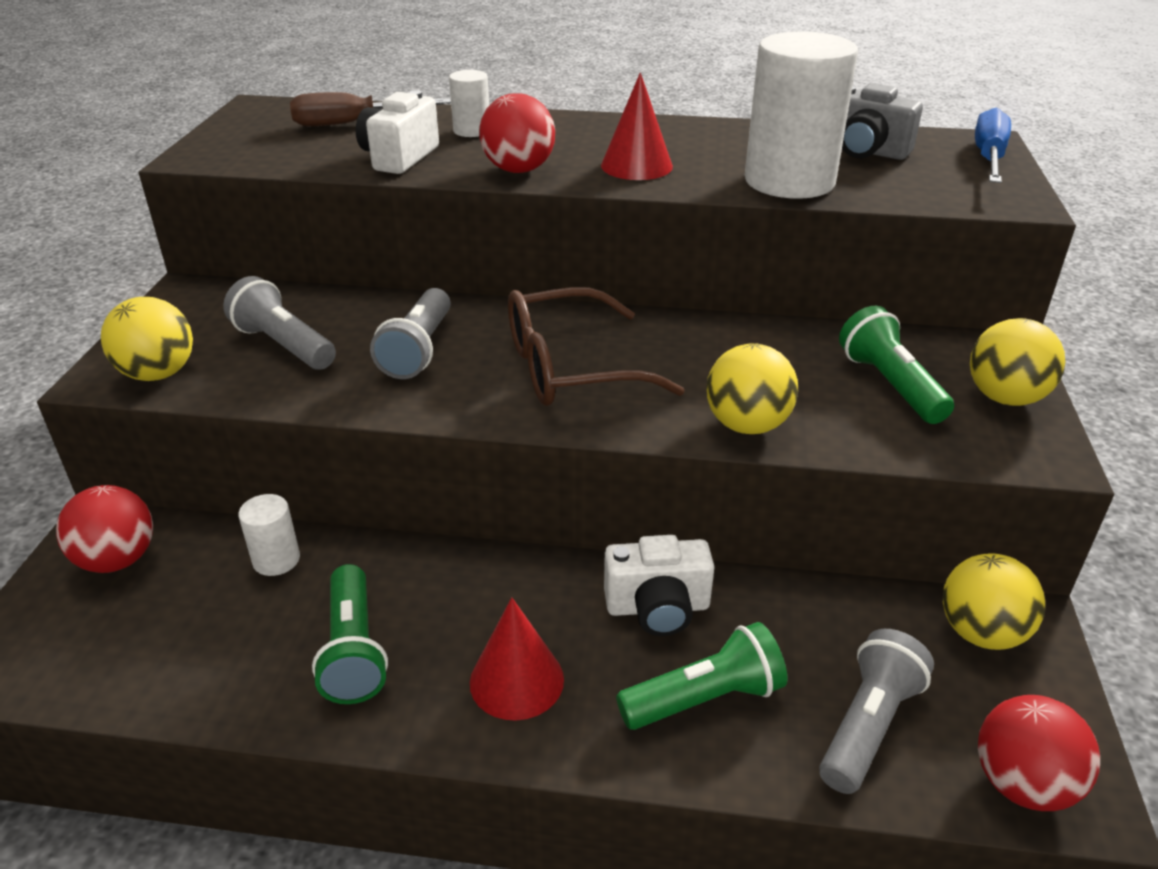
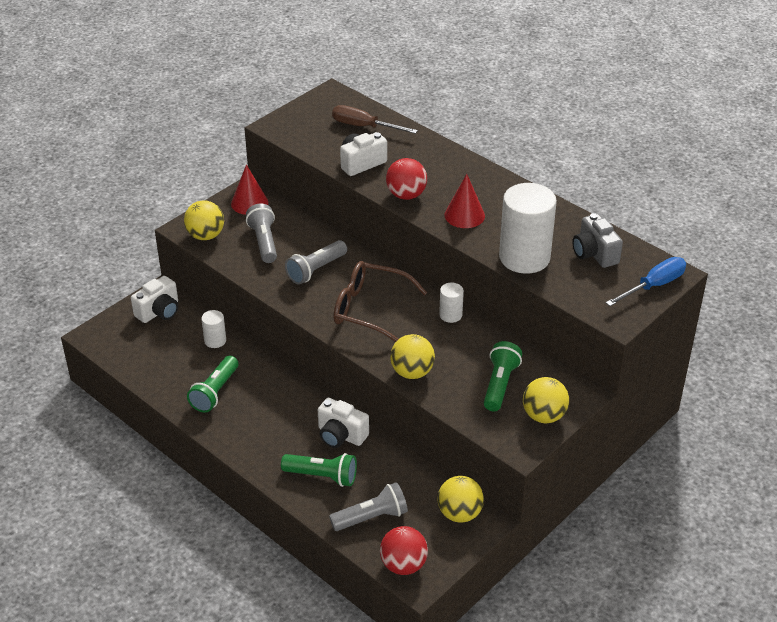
camera: 35 degrees right, 5 degrees up
red ball [56,485,153,573] -> white camera [131,276,178,323]
white cylinder [449,70,489,137] -> white cylinder moved to [439,283,464,323]
red cone [470,597,564,720] -> red cone moved to [231,165,268,215]

